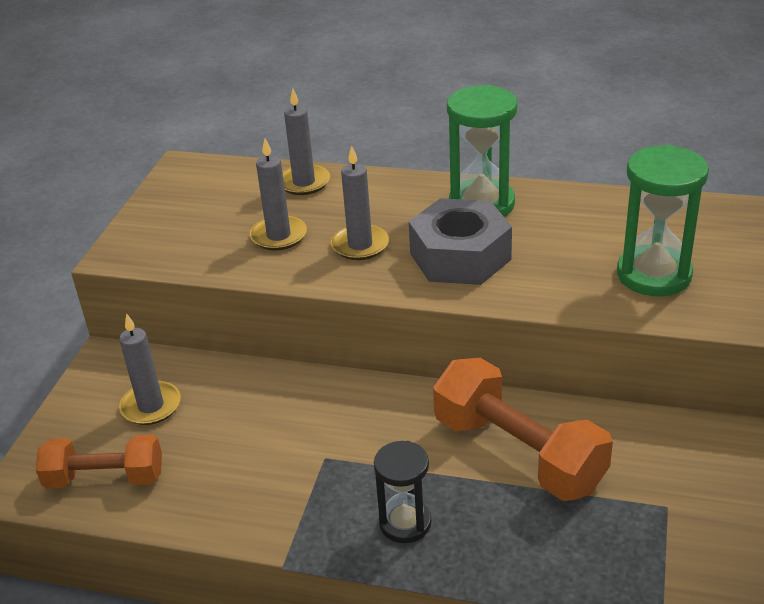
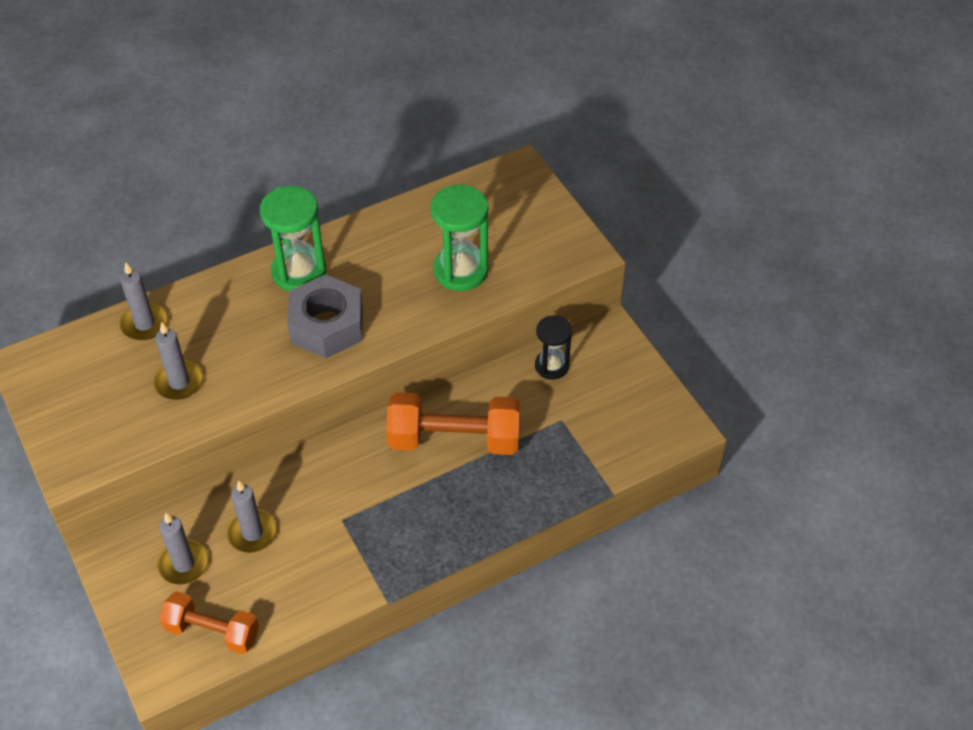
camera: 45 degrees left, 15 degrees up
orange dumbbell [36,434,162,489] -> orange dumbbell turned 60 degrees clockwise [159,591,259,654]
grey candle [331,146,389,260] -> grey candle moved to [227,481,277,553]
black hourglass [374,441,431,543] -> black hourglass moved to [535,316,572,379]

